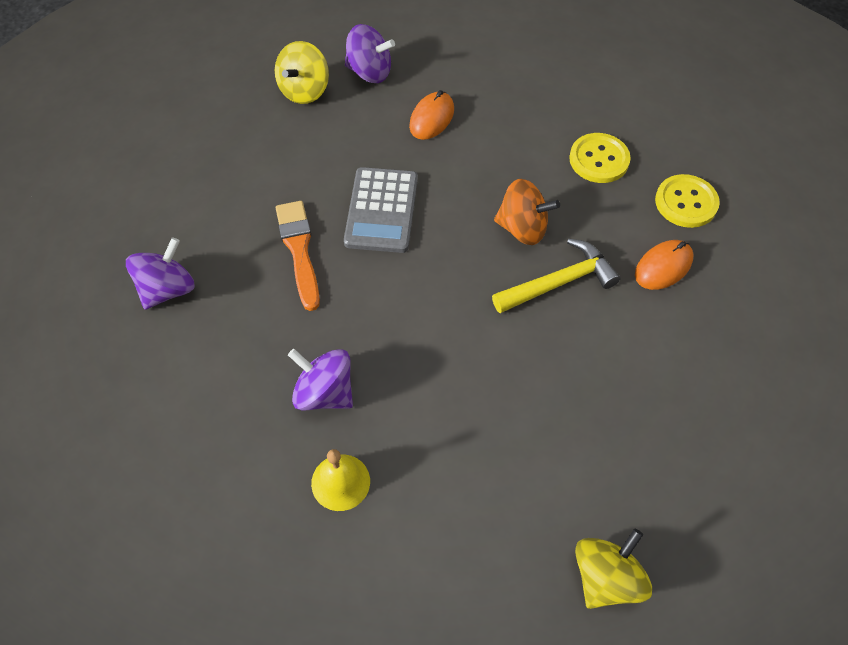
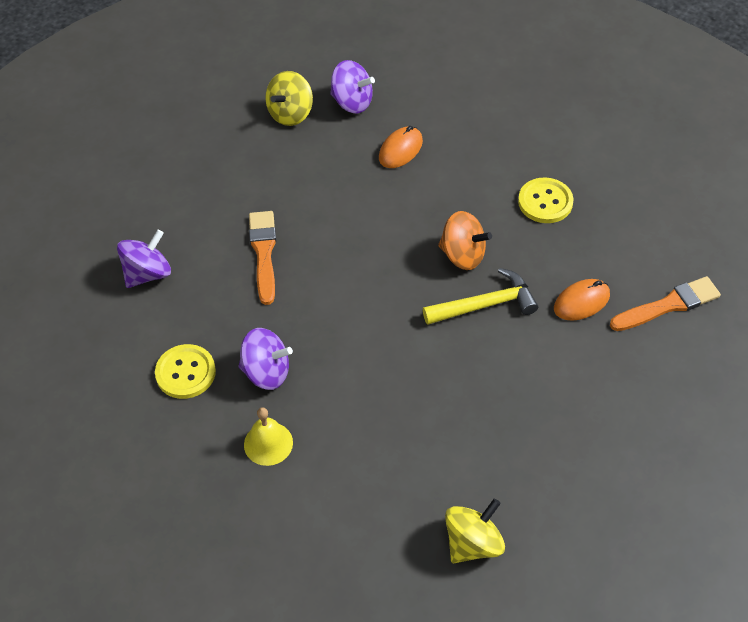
camera: 10 degrees right, 5 degrees down
purple spinning top [288,349,353,411] -> purple spinning top turned 150 degrees clockwise [239,328,293,390]
grey calculator [344,167,418,253] -> none
yellow button [655,174,720,228] -> yellow button moved to [155,344,216,399]
none -> orange brush [610,276,721,331]

